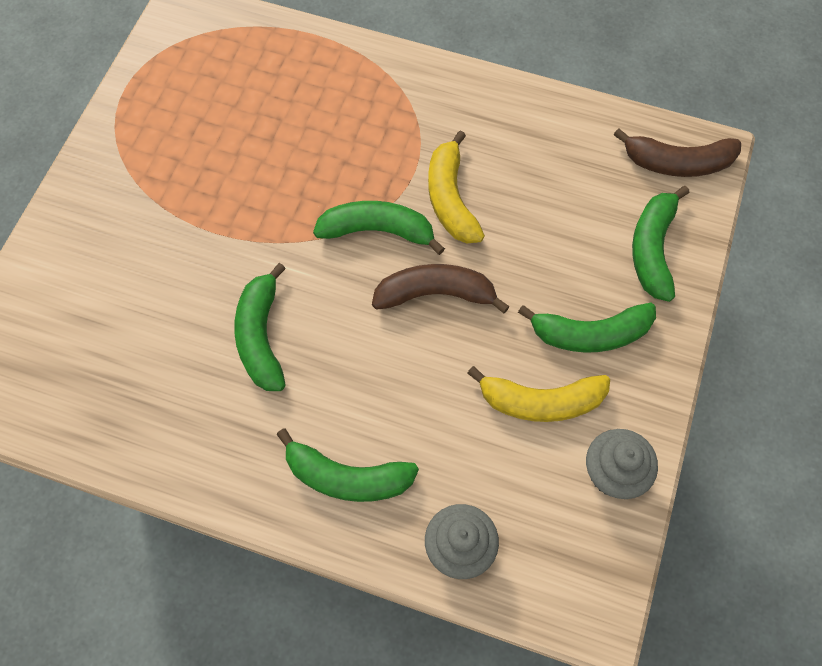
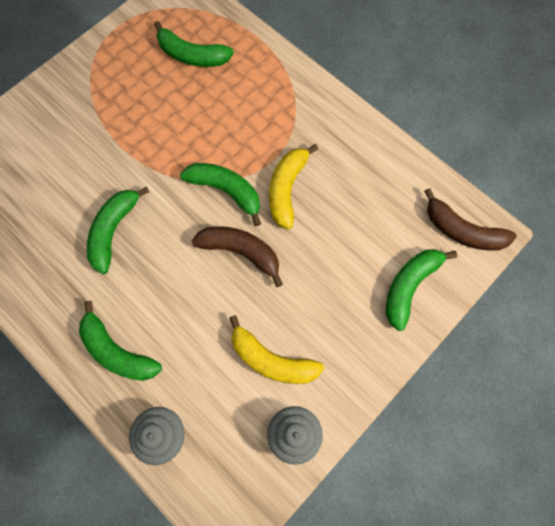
camera: 25 degrees right, 5 degrees up
green banana [518,303,656,353] -> green banana moved to [154,21,234,67]

